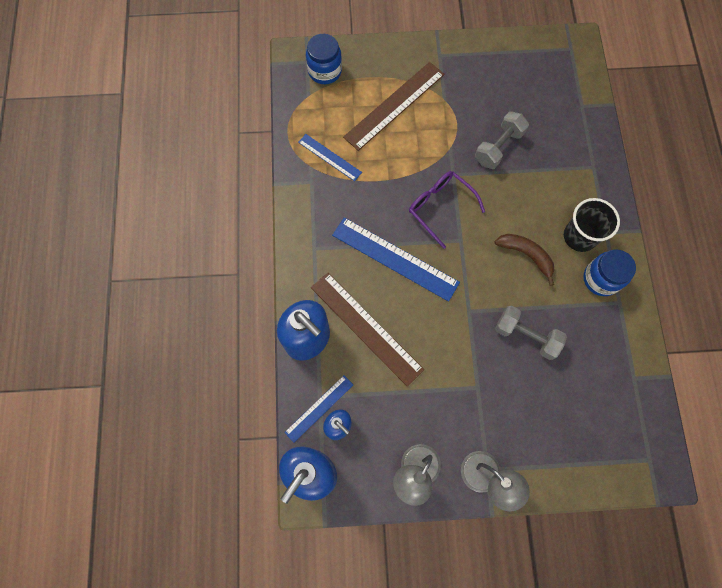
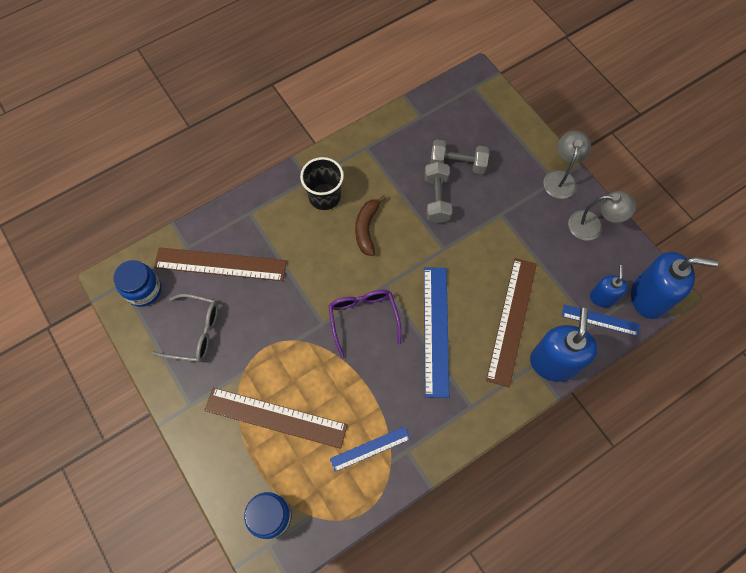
camera: 120 degrees left, 5 degrees down
blue ruler [298,134,362,181] -> blue ruler turned 60 degrees clockwise [330,427,410,472]
purple glasses [409,171,485,249] -> purple glasses turned 150 degrees clockwise [328,290,401,357]
grey dumbbell [475,111,529,169] -> grey dumbbell moved to [430,139,489,174]
blue jar [583,249,636,296] -> blue jar moved to [113,260,161,307]
none -> grey glasses [152,294,218,362]
none -> brown ruler [154,247,287,281]

